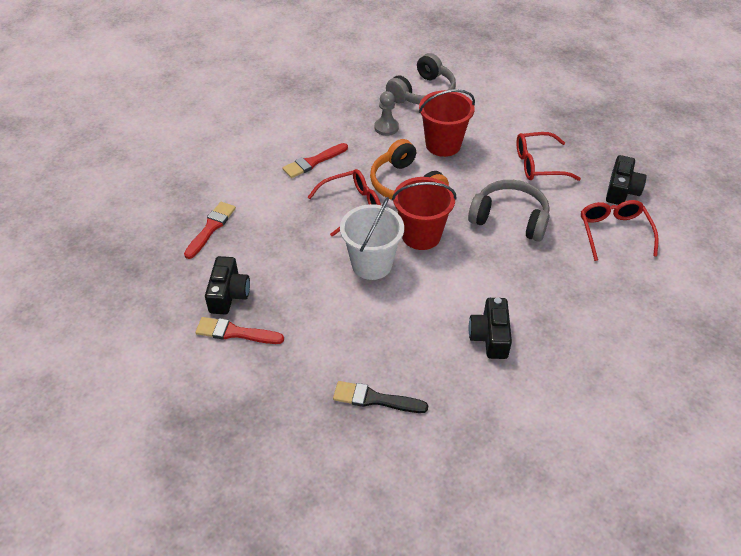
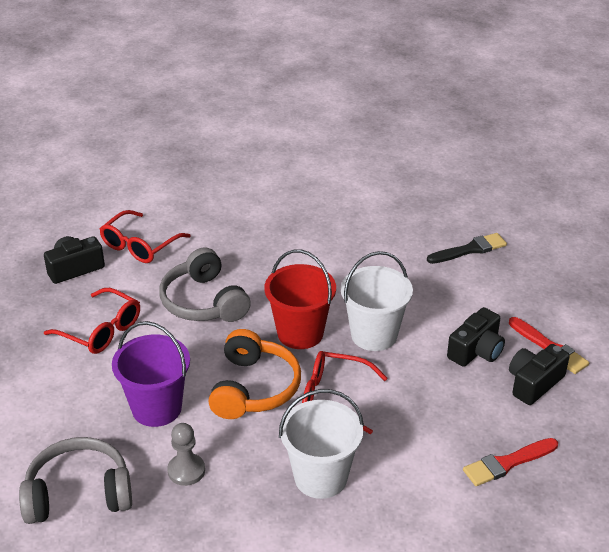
camera: 140 degrees left, 10 degrees down
red brush [282,143,348,178] -> white bucket [279,389,364,499]
black brush [333,381,428,413] -> black brush turned 75 degrees counterclockwise [427,233,507,264]
red bucket [419,89,475,157] -> purple bucket [112,321,190,427]
black camera [469,298,512,359] -> black camera moved to [447,307,505,367]

